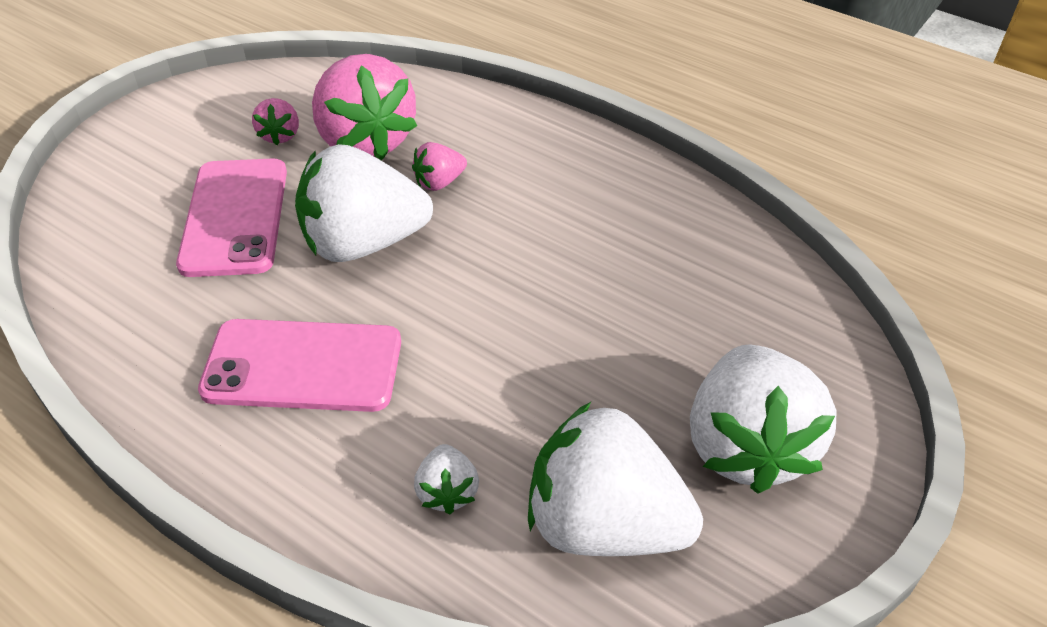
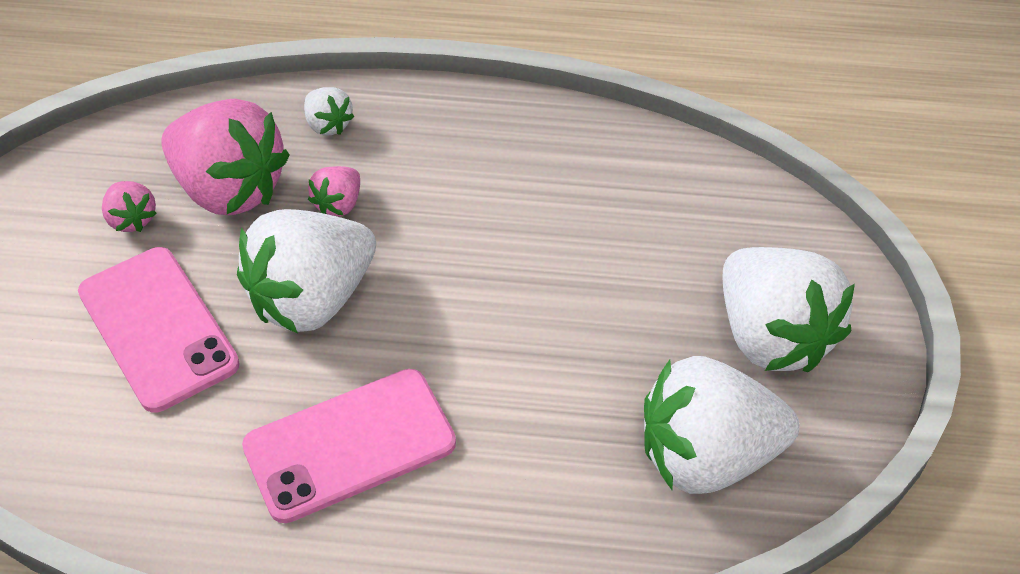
camera: 30 degrees left, 5 degrees up
white strawberry [414,444,479,514] -> white strawberry moved to [304,87,354,135]

